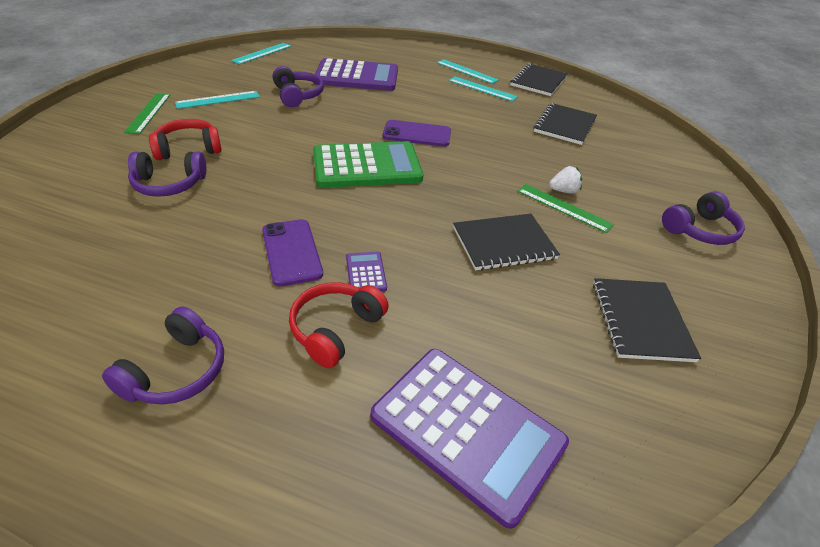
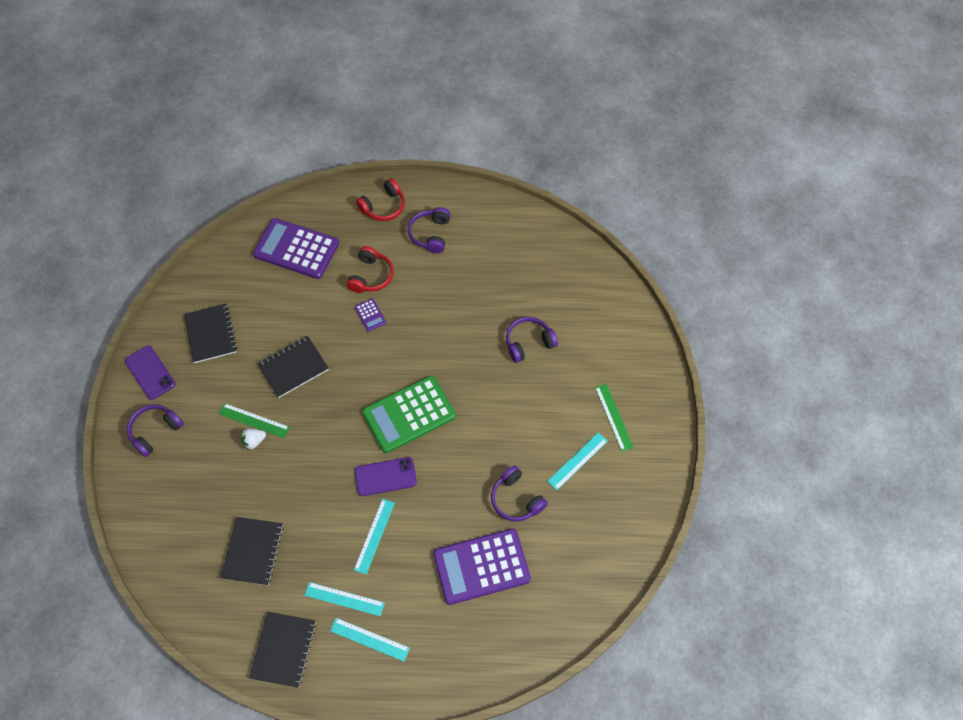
camera: 165 degrees right, 20 degrees up
red headphones [149,119,222,160] -> red headphones moved to [356,178,405,221]
turquoise ruler [231,43,291,64] -> turquoise ruler moved to [354,499,395,575]
purple phone [262,219,323,287] -> purple phone moved to [125,345,176,400]

